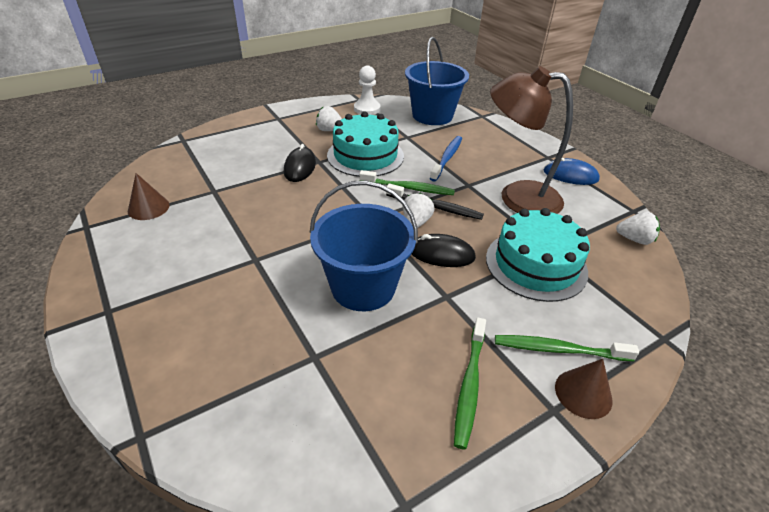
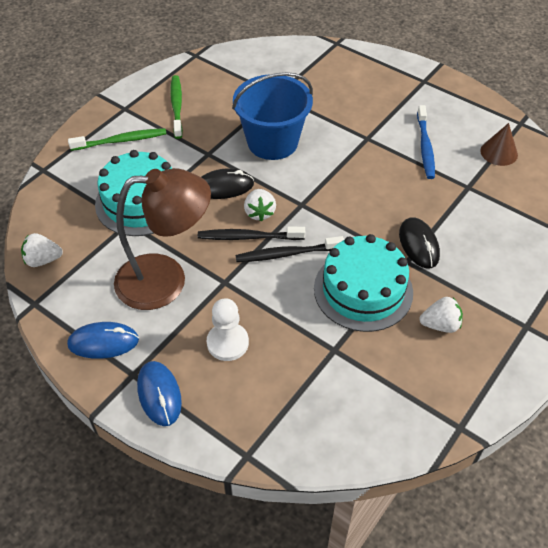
camera: 160 degrees right, 10 degrees up
white pawn [354,65,381,115] -> white pawn moved to [207,298,249,361]
green toothbrush [360,170,455,195] -> black toothbrush [235,236,344,262]
blue bucket [405,37,469,125] -> none
blue toothbrush [430,136,462,181] -> blue toothbrush moved to [417,105,435,179]
brown cone [555,359,613,419] -> none
none -> blue mouse [137,361,182,426]

